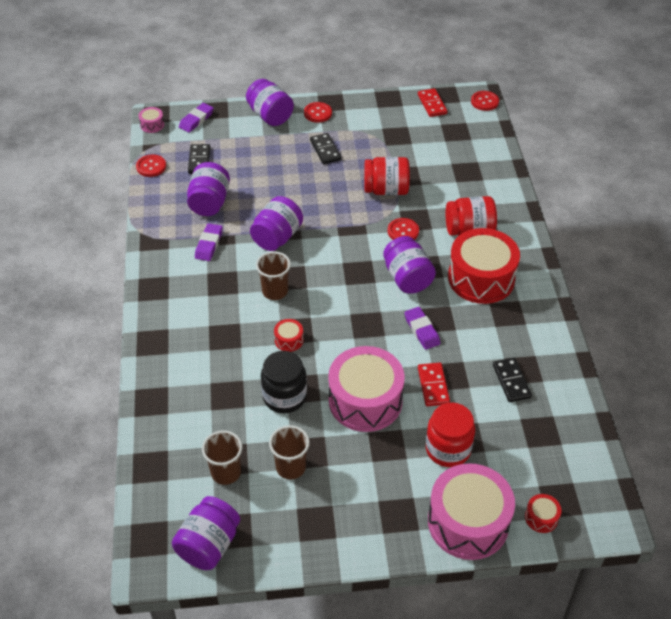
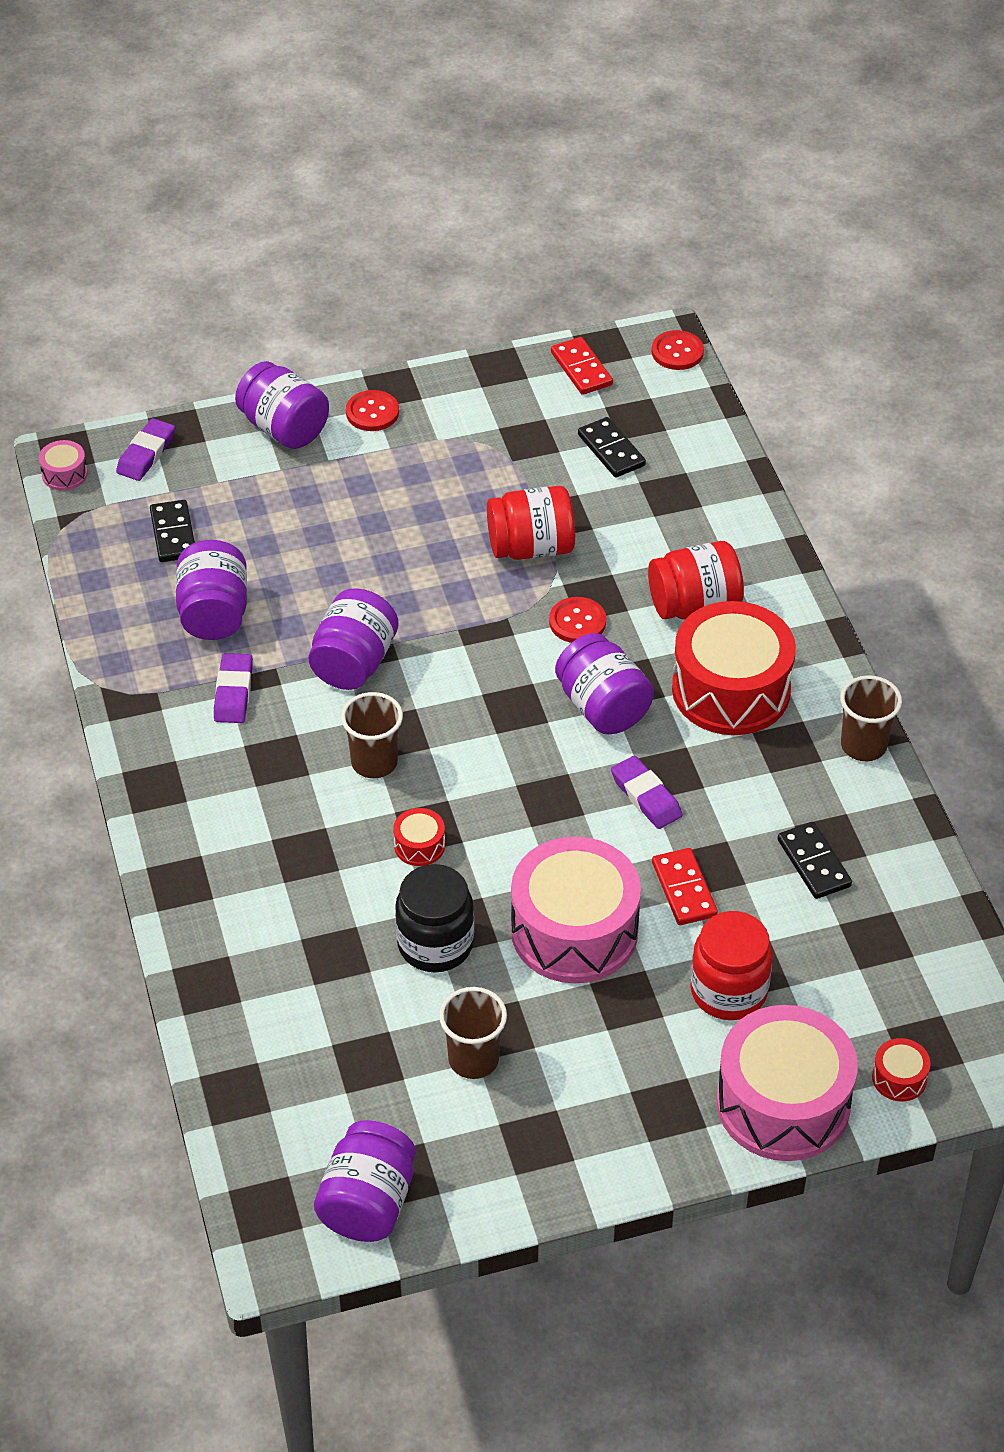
camera: 10 degrees left, 0 degrees up
red button [136,154,166,177] -> none
brown cup [202,431,242,485] -> brown cup moved to [840,675,902,761]
black domino [310,133,341,164] -> black domino moved to [578,417,646,477]

